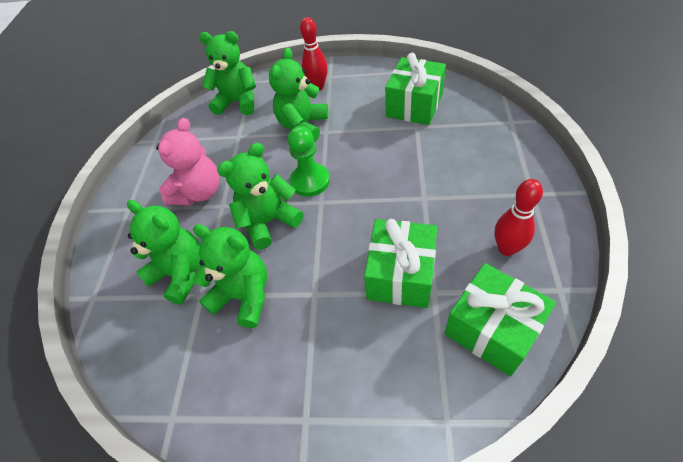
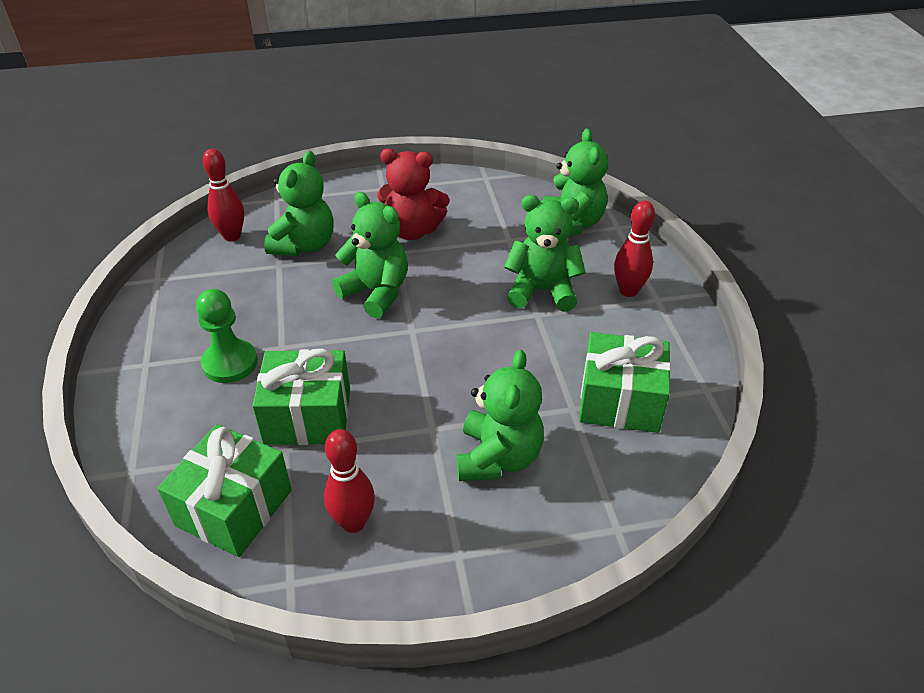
camera: 70 degrees right, 10 degrees down
pink teddy bear [156,118,219,206] -> red teddy bear [377,149,449,240]
green teddy bear [193,224,267,328] -> green teddy bear moved to [457,350,544,481]
green pawn [288,126,330,197] -> green pawn moved to [196,289,258,383]
none -> red bowling pin [202,149,244,242]

